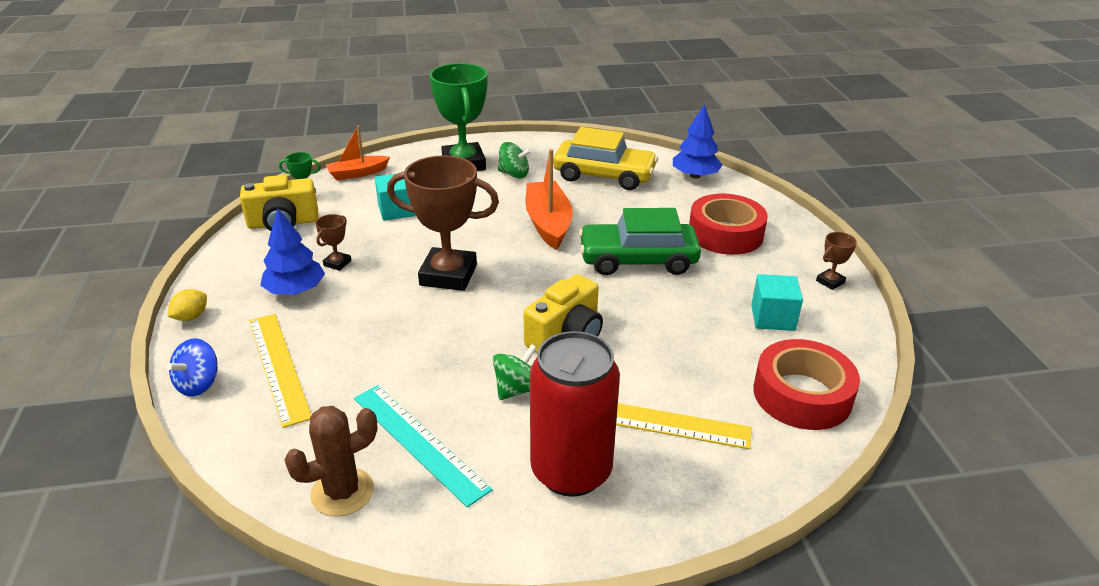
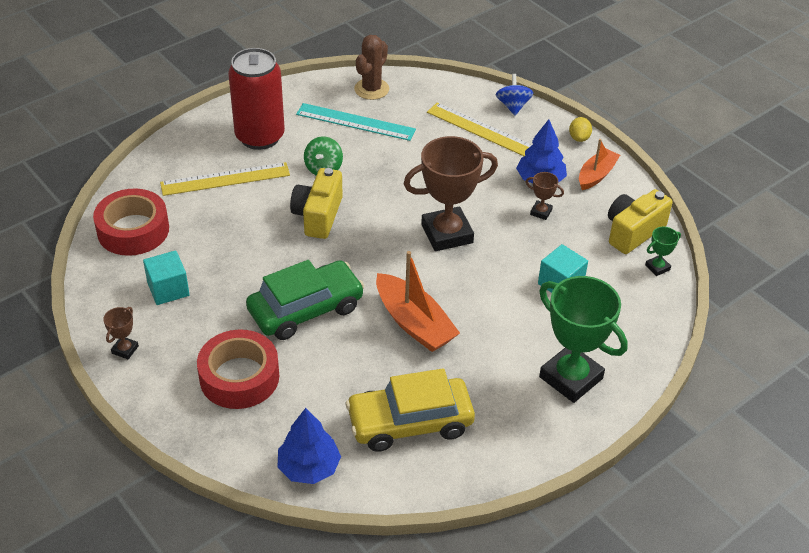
camera: 150 degrees right, 10 degrees up
brown trophy [315,214,351,271] -> brown trophy turned 60 degrees counterclockwise [526,172,564,220]
orange boat [326,125,390,180] -> orange boat moved to [579,139,620,190]
green spinning top [498,142,531,178] -> none

